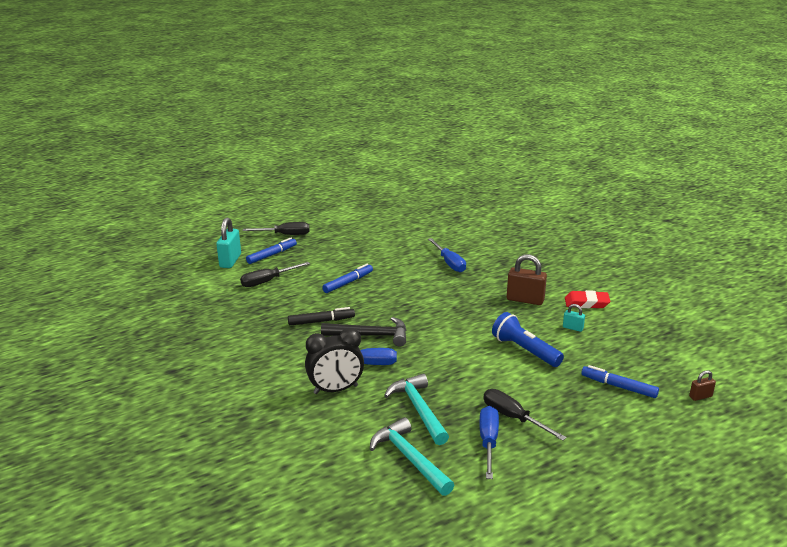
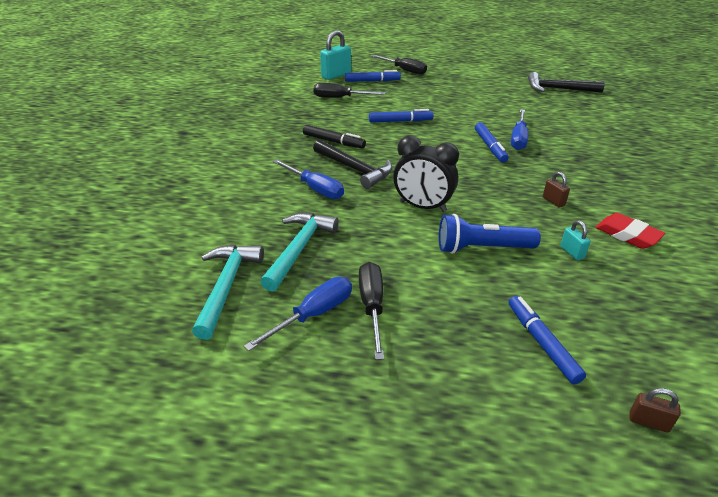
camera: 40 degrees right, 10 degrees up
black clock [305,328,364,394] -> black clock moved to [393,136,459,212]
blue flashlight [492,312,564,367] -> blue flashlight turned 90 degrees counterclockwise [439,214,541,254]
brown padlock [507,254,547,305] -> brown padlock [543,172,570,208], size x0.51
none -> blue marker [475,122,509,162]
none -> black hammer [528,72,605,93]

